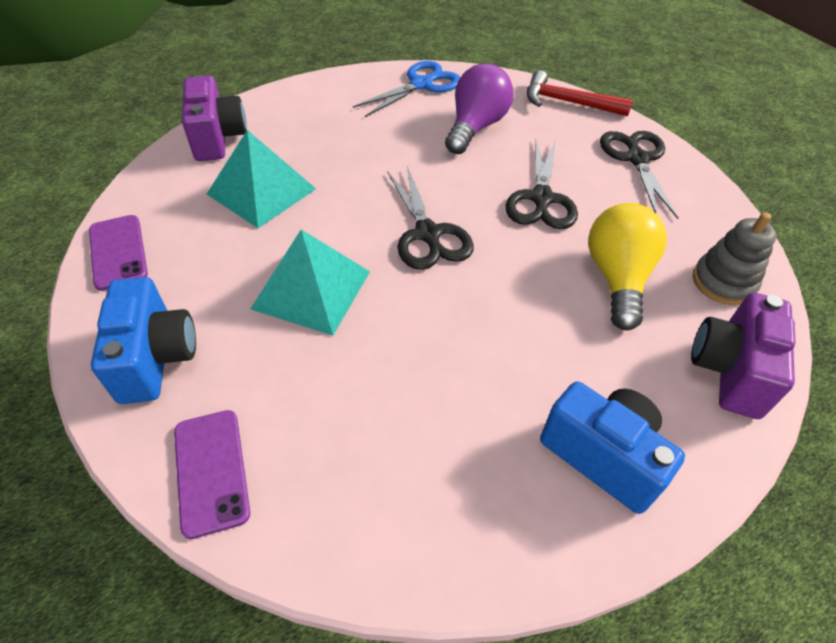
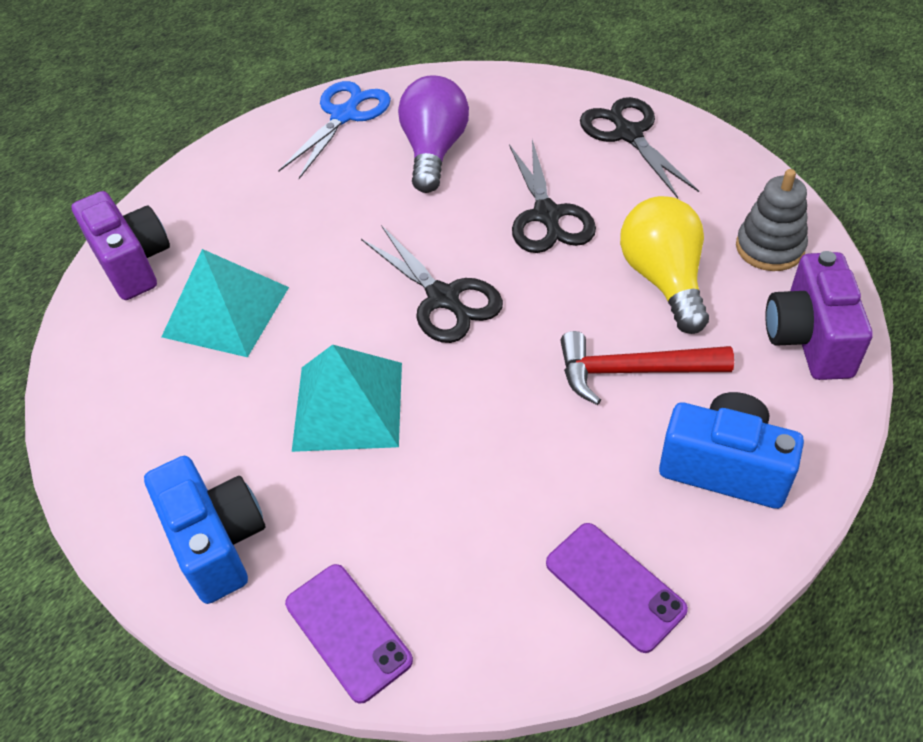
camera: 15 degrees left, 0 degrees up
purple phone [89,215,148,291] -> purple phone moved to [546,523,688,653]
red hammer [527,70,633,116] -> red hammer moved to [560,331,734,405]

